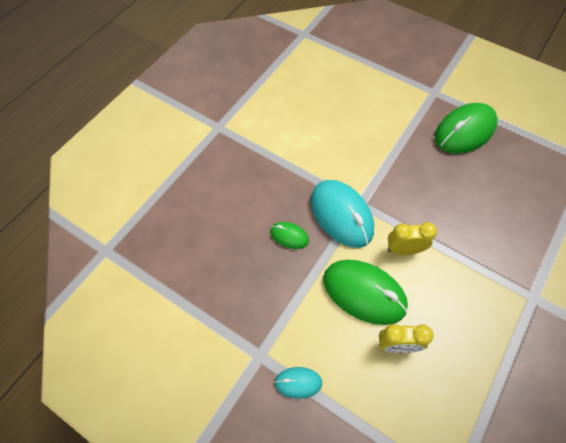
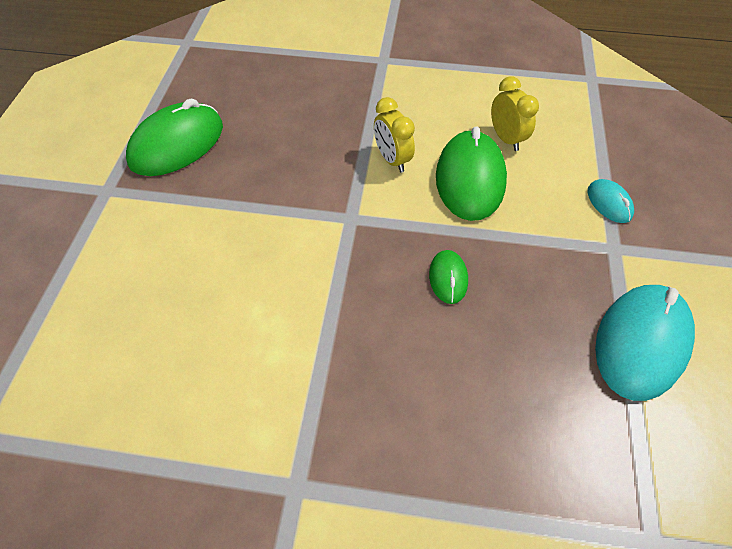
camera: 115 degrees left, 5 degrees down
turquoise mouse [311,180,374,248] -> turquoise mouse moved to [595,285,695,401]
green mouse [435,103,497,154] -> green mouse turned 75 degrees counterclockwise [126,99,223,176]

